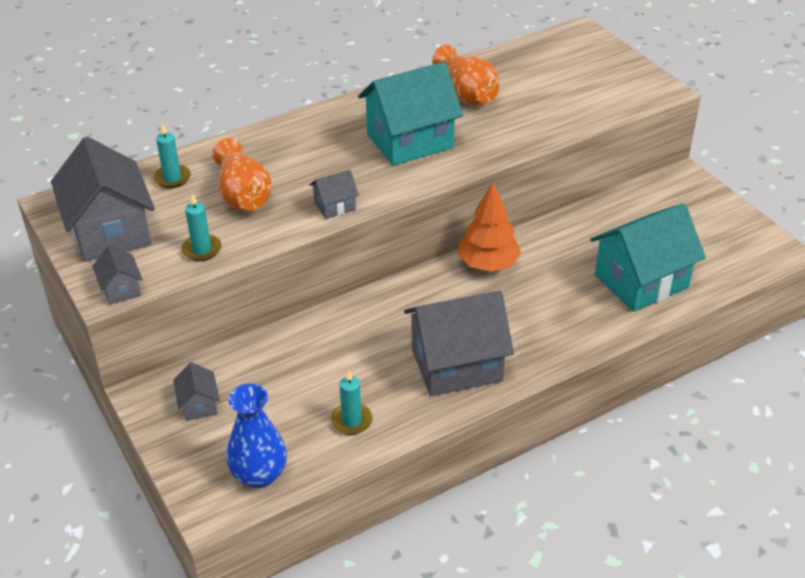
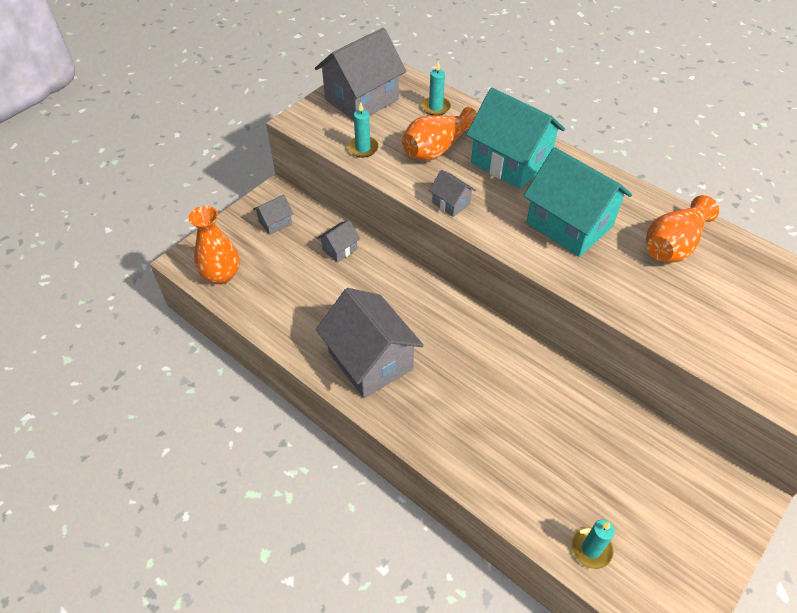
camera: 70 degrees right, 10 degrees up
grey house [92,245,143,305] -> grey house moved to [317,220,360,263]
blue vase [226,383,287,488] -> orange vase [188,206,240,284]
turquoise candle [331,370,373,435] -> turquoise candle moved to [572,520,615,569]
orange tree [458,183,521,272] -> none
turquoise house [590,203,706,312] -> turquoise house moved to [466,88,565,189]

